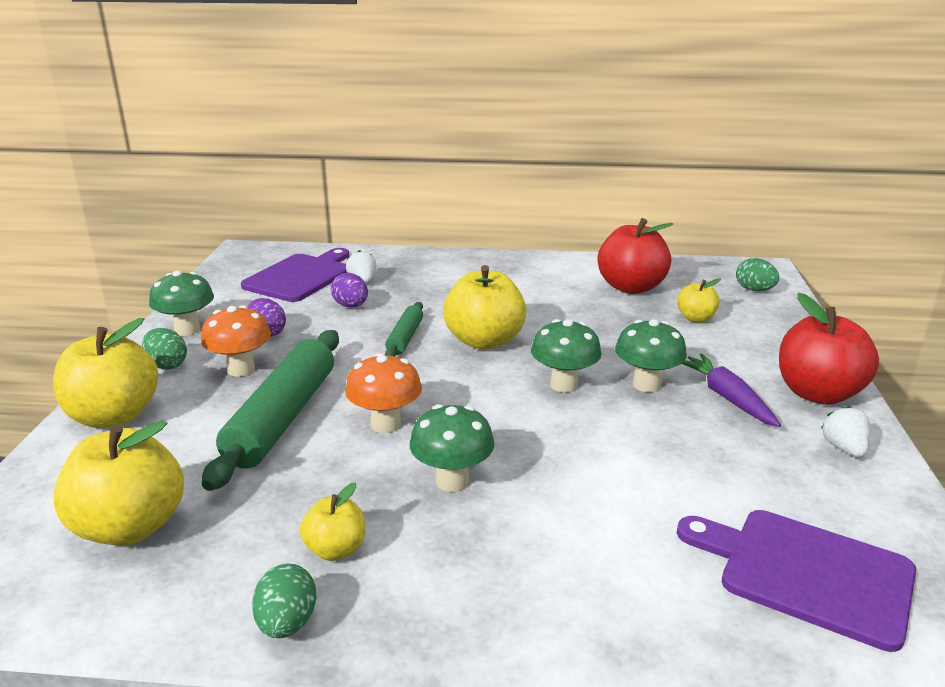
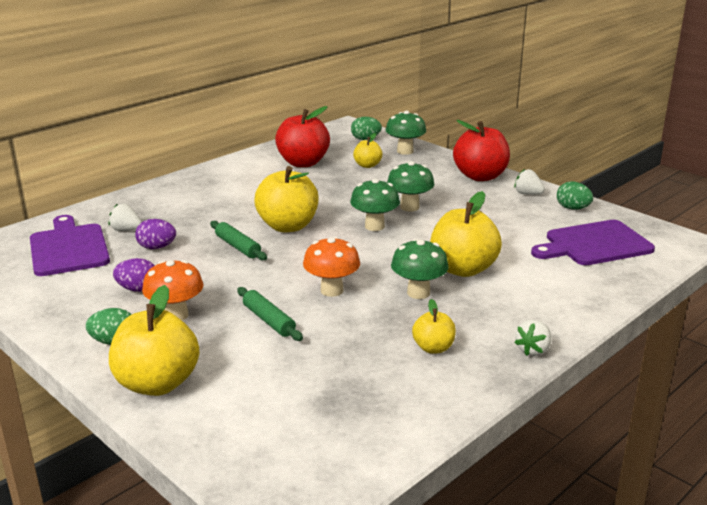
camera: 50 degrees left, 0 degrees up
yellow apple [53,420,184,546] -> yellow apple moved to [430,191,502,277]
green mushroom [149,271,214,336] -> green mushroom moved to [386,111,426,155]
green rolling pin [202,330,339,491] -> green rolling pin [237,287,303,341], size x0.50
green egg [252,564,317,638] -> green egg moved to [557,181,593,210]
purple carrot [682,353,781,427] -> none
none -> white strawberry [514,320,551,356]

